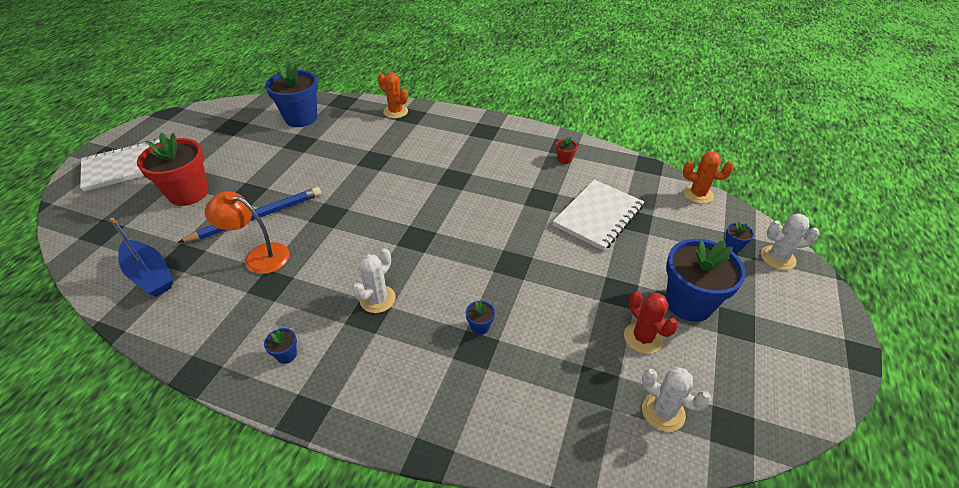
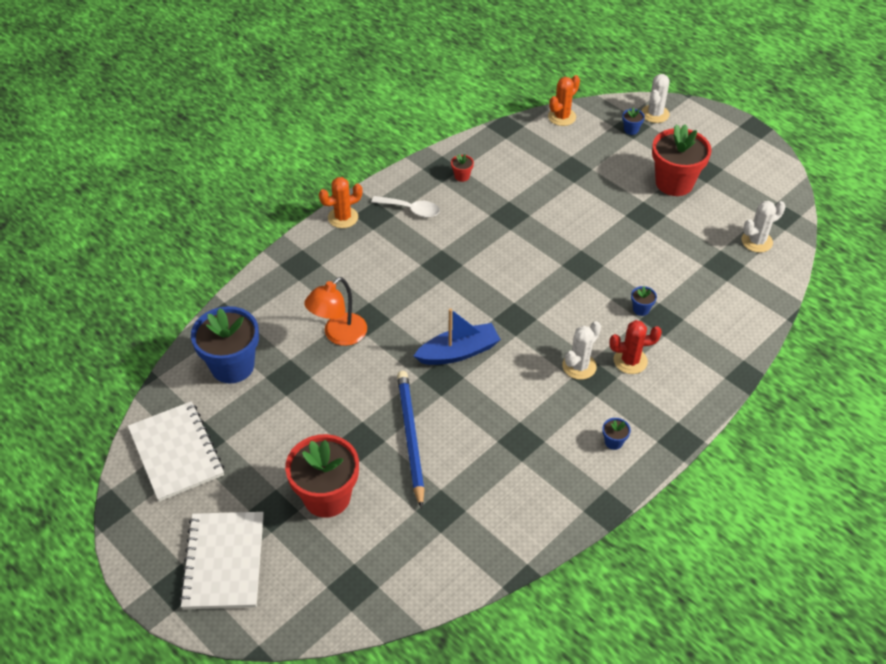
camera: 65 degrees left, 5 degrees up
blue boat [110,218,173,297] -> blue boat moved to [414,308,501,365]
orange lamp [205,191,290,274] -> orange lamp moved to [304,277,367,346]
white cactus [352,248,396,313] -> white cactus turned 75 degrees clockwise [563,321,601,380]
orange cactus [378,72,408,118] -> orange cactus moved to [319,177,362,228]
white notebook [552,180,644,251] -> white notebook moved to [128,401,224,502]
red cactus [624,292,678,354] -> red cactus moved to [609,320,662,374]
blue flower pot [666,239,746,322] -> red flower pot [652,124,712,196]
none -> white spoon [371,196,440,217]

